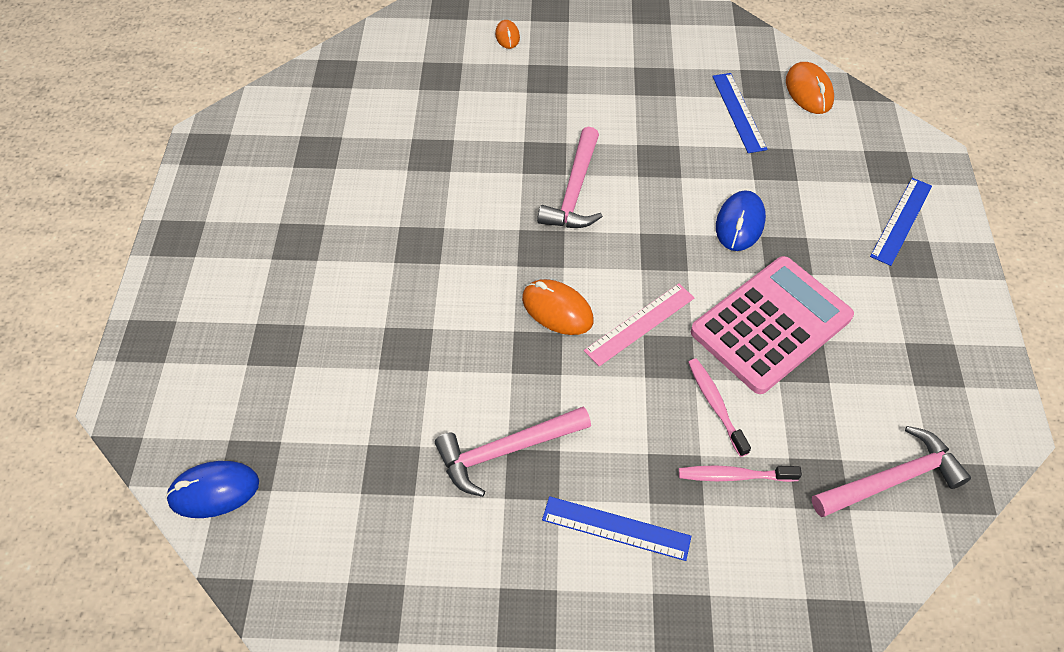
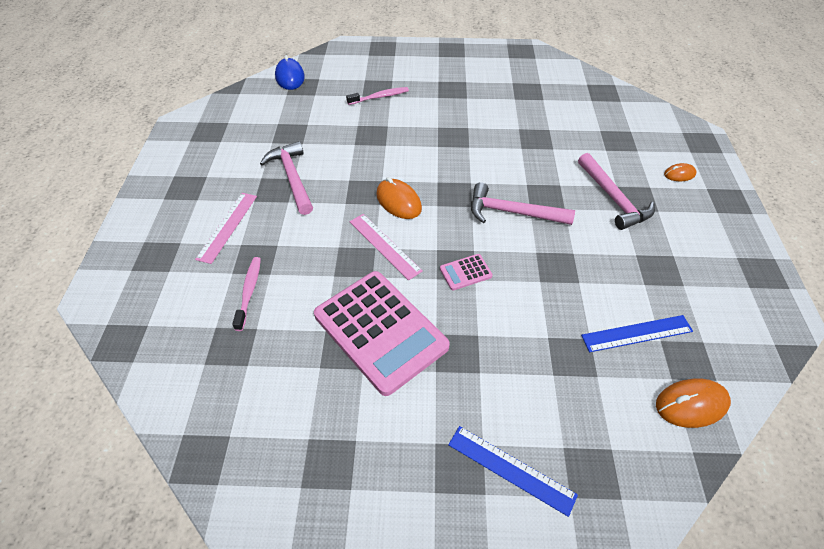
camera: 90 degrees right, 5 degrees down
orange mouse [522,279,594,335] -> orange mouse turned 75 degrees counterclockwise [376,177,422,219]
blue ruler [542,496,691,561] -> pink ruler [195,193,257,264]
pink toothbrush [688,358,751,457] -> pink toothbrush moved to [346,87,409,105]
blue mouse [716,191,766,251] -> none
pink hammer [812,426,971,517] -> pink hammer moved to [578,153,655,230]
none -> pink calculator [440,254,493,290]

